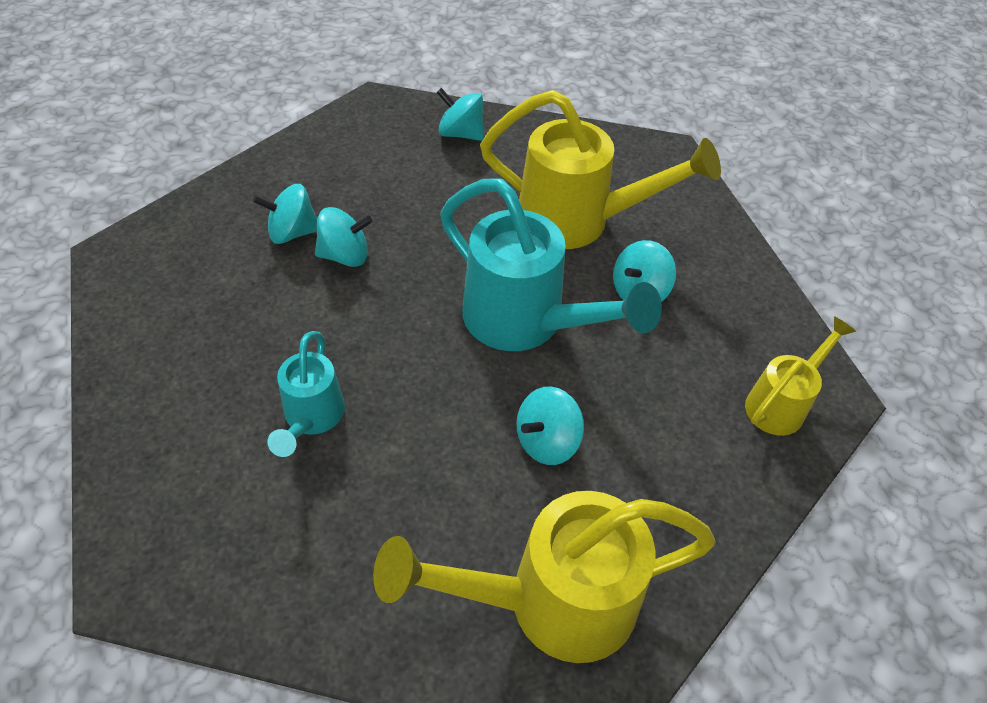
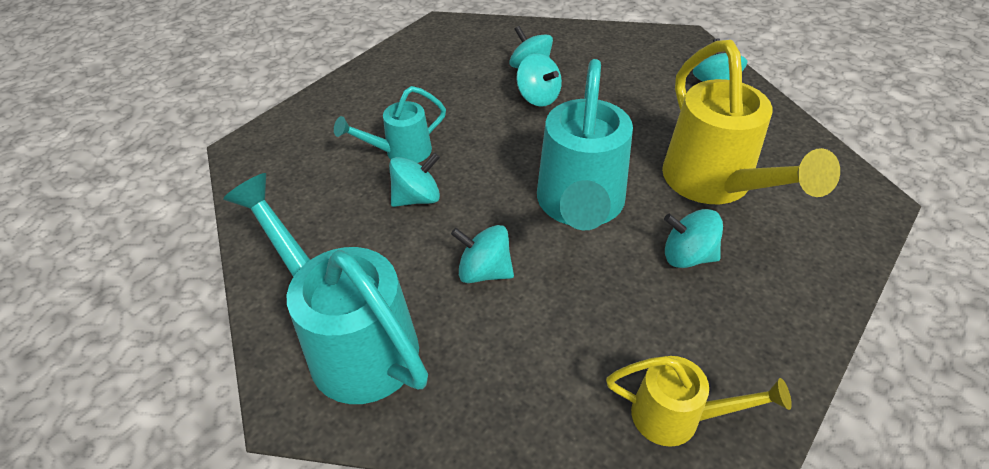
camera: 60 degrees right, 5 degrees down
yellow watering can [373,491,716,663] -> turquoise watering can [223,173,428,404]
none -> turquoise spinning top [389,152,440,207]

